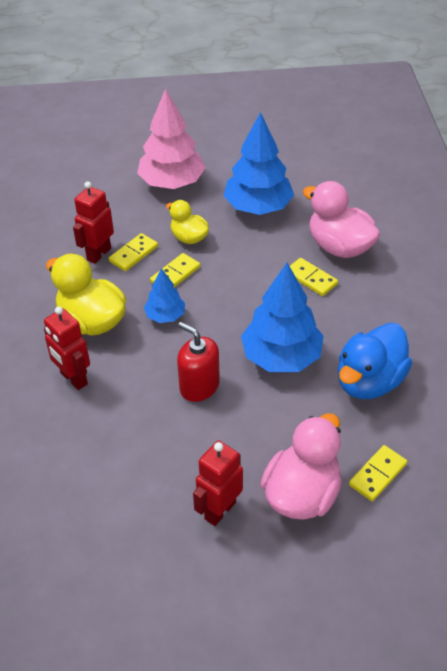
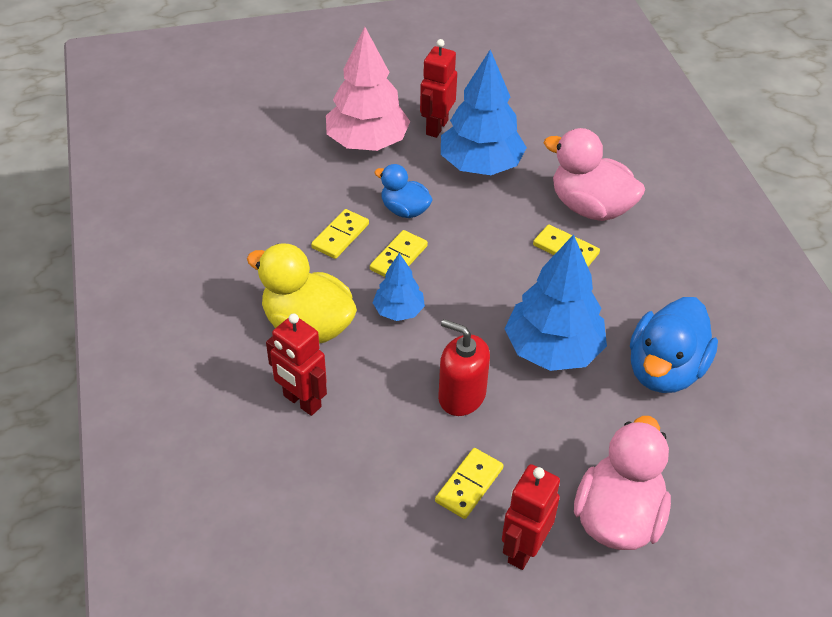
camera: 10 degrees left, 0 degrees up
red robot [73,181,114,264] -> red robot moved to [420,39,457,138]
yellow duck [166,200,209,244] -> blue duck [374,164,433,218]
yellow domino [349,445,407,501] -> yellow domino moved to [435,448,504,519]

